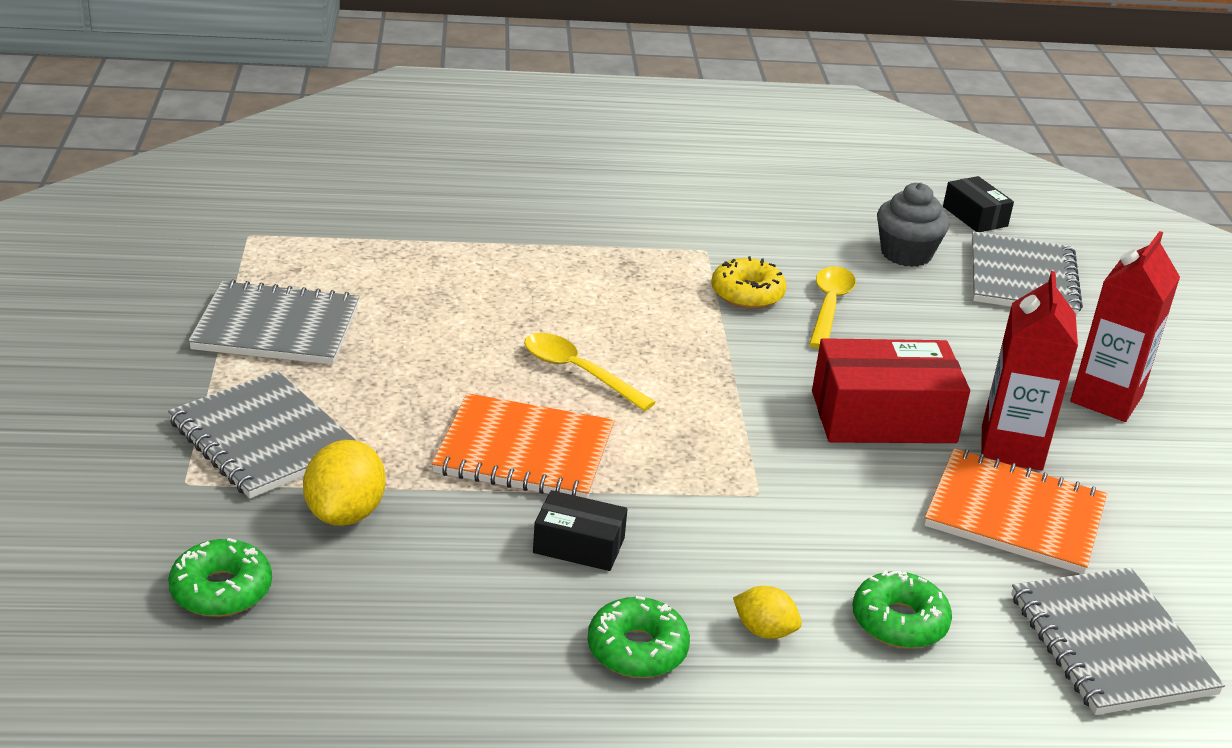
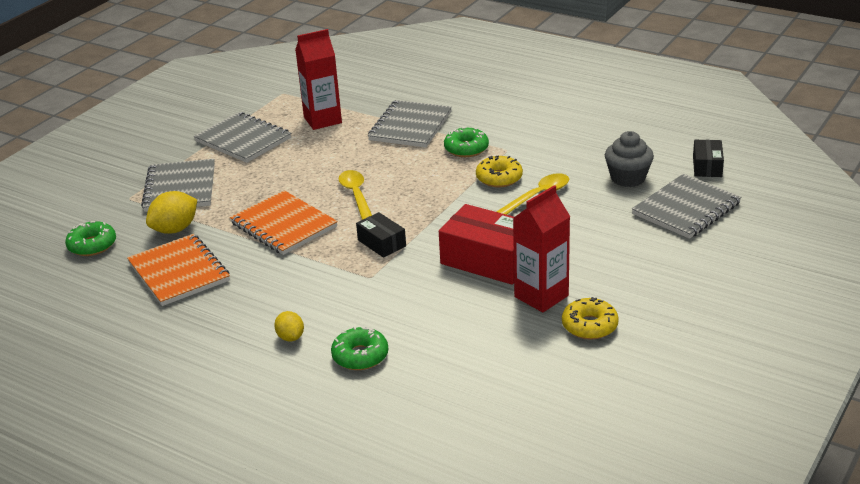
camera: 40 degrees right, 0 degrees up
black box [533,490,628,571] -> black box moved to [356,212,406,258]
green donut [588,596,690,678] -> green donut moved to [444,127,489,157]
orange notebook [924,448,1107,574] -> orange notebook moved to [127,234,230,306]
grey notebook [1011,568,1225,715] -> grey notebook moved to [368,100,452,148]
red carton [1070,231,1180,422] -> red carton moved to [295,29,342,130]
none -> yellow donut [562,297,619,340]

